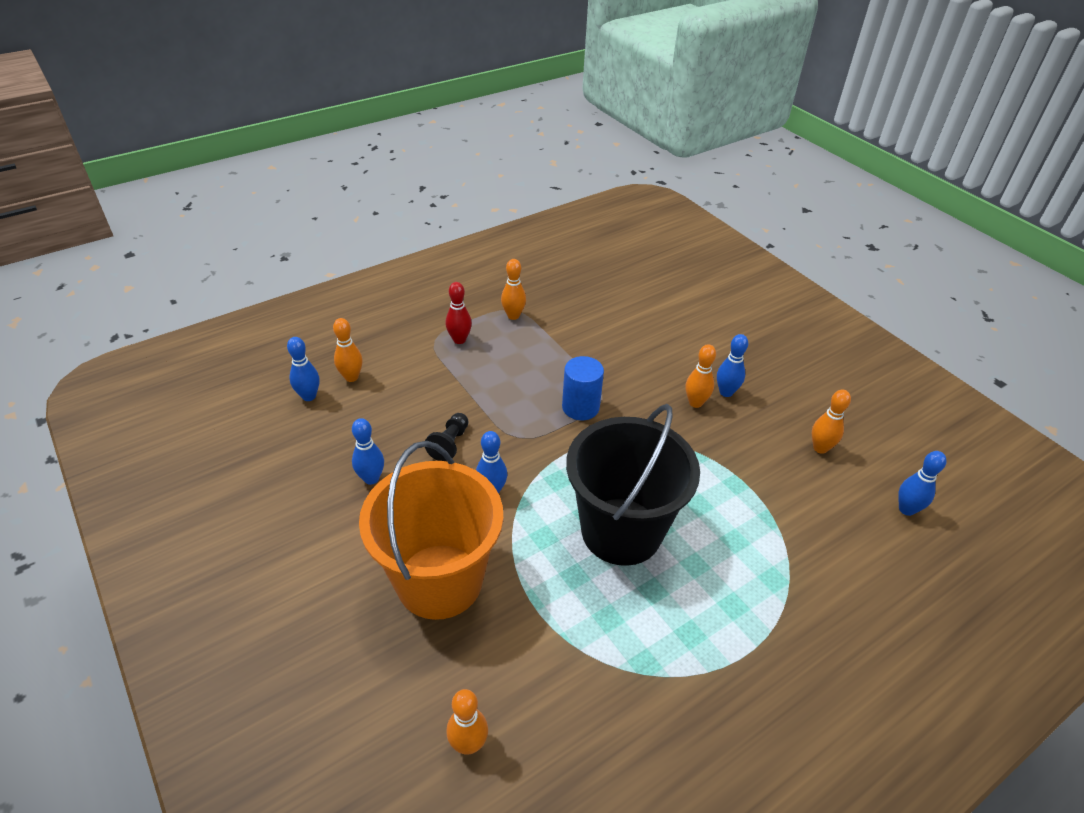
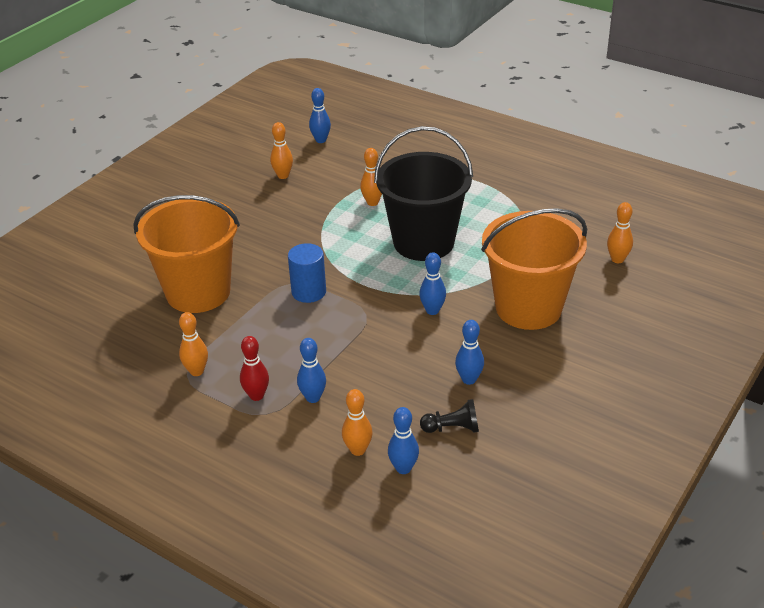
camera: 110 degrees left, 5 degrees down
black pawn [425,413,469,461] -> black pawn moved to [420,399,479,433]
orange bowling pin [686,344,716,408] -> orange bowling pin moved to [360,148,382,206]
blue bowling pin [717,334,748,397] -> blue bowling pin moved to [297,338,326,403]
none -> orange bucket [134,195,240,313]

